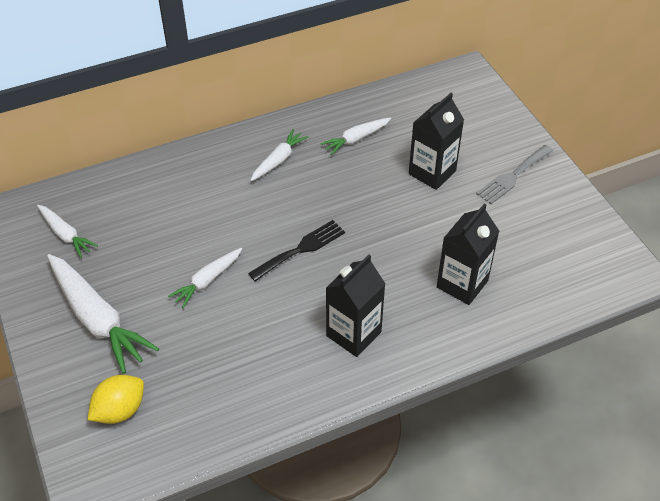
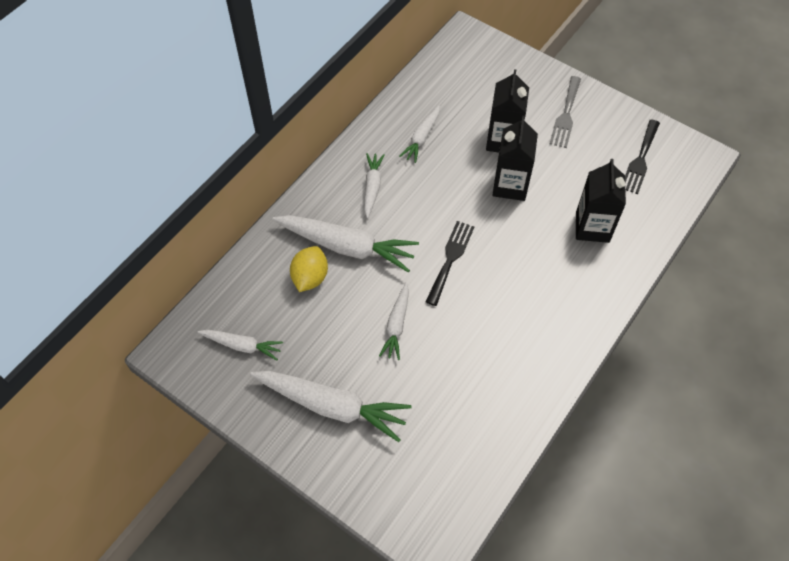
camera: 30 degrees left, 10 degrees up
yellow lemon [88,375,144,424] -> yellow lemon moved to [290,246,328,292]
black carton [326,255,385,357] -> black carton moved to [492,116,538,201]
none -> white carrot [272,215,419,272]
none -> black fork [625,119,660,194]

